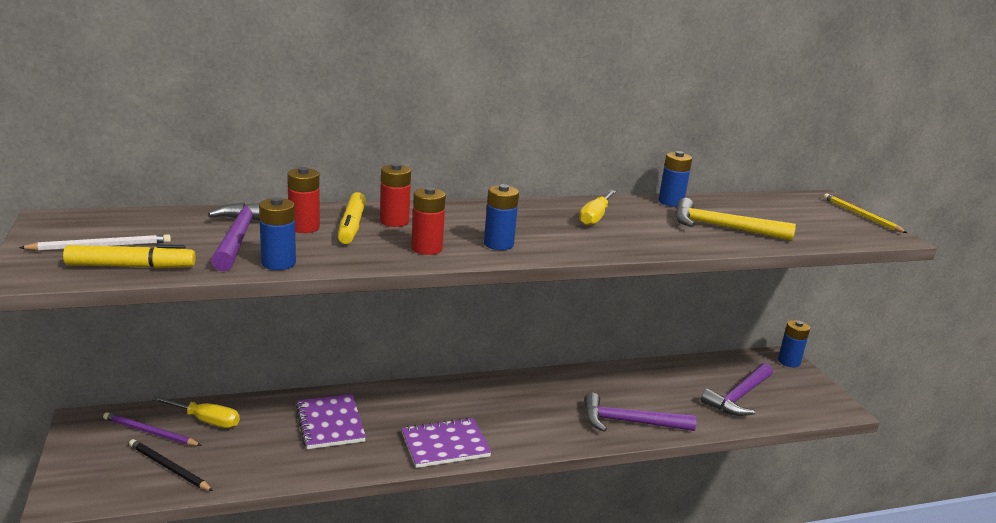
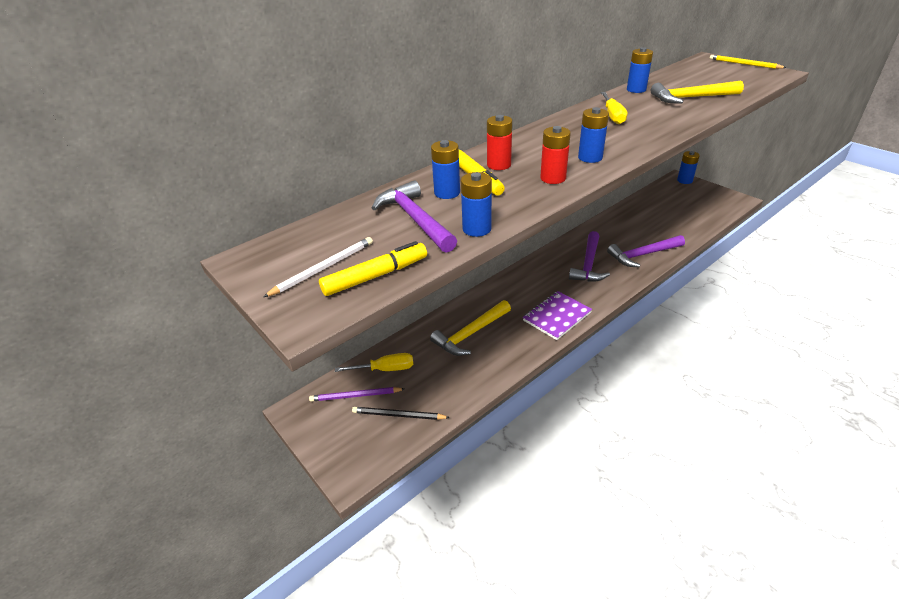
camera: 20 degrees left, 15 degrees up
red battery [287,167,320,233] -> blue battery [431,140,460,199]
purple notebook [296,394,366,449] -> yellow hammer [430,300,511,356]
purple hammer [701,363,773,416] -> purple hammer moved to [569,231,610,282]

